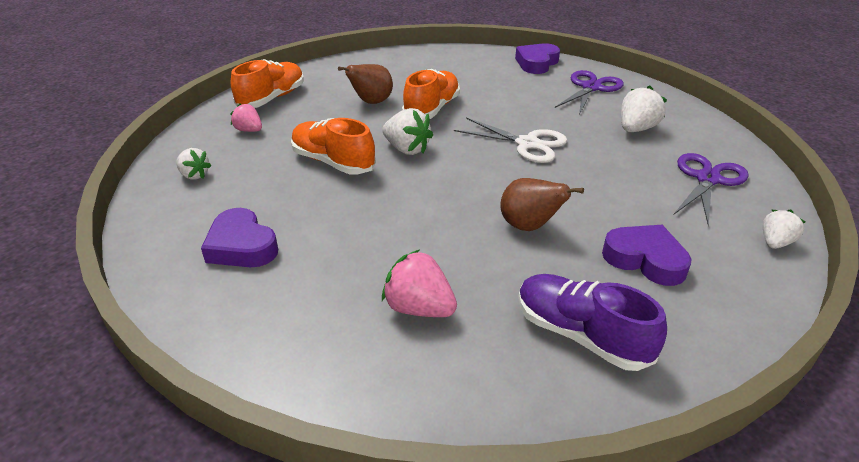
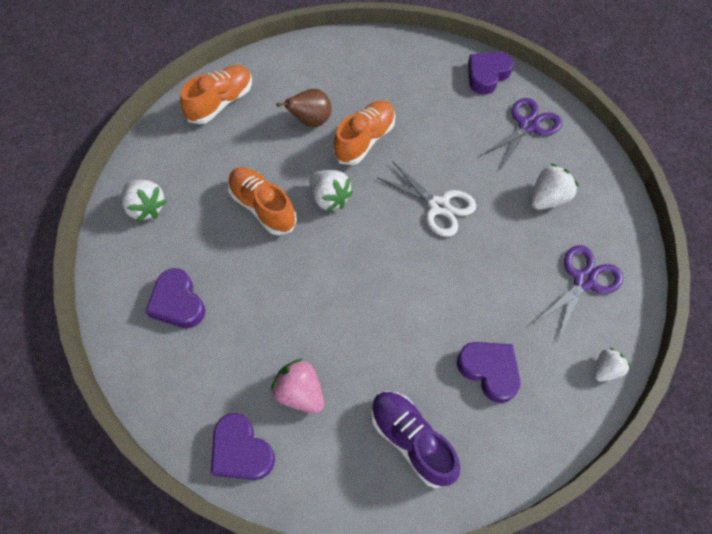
camera: 10 degrees right, 25 degrees up
white strawberry [176,148,212,180] -> white strawberry [122,180,167,222], size x1.54
pink strawberry [230,103,262,132] -> none
brown pear [500,178,584,231] -> none
none -> purple heart [211,413,275,480]

